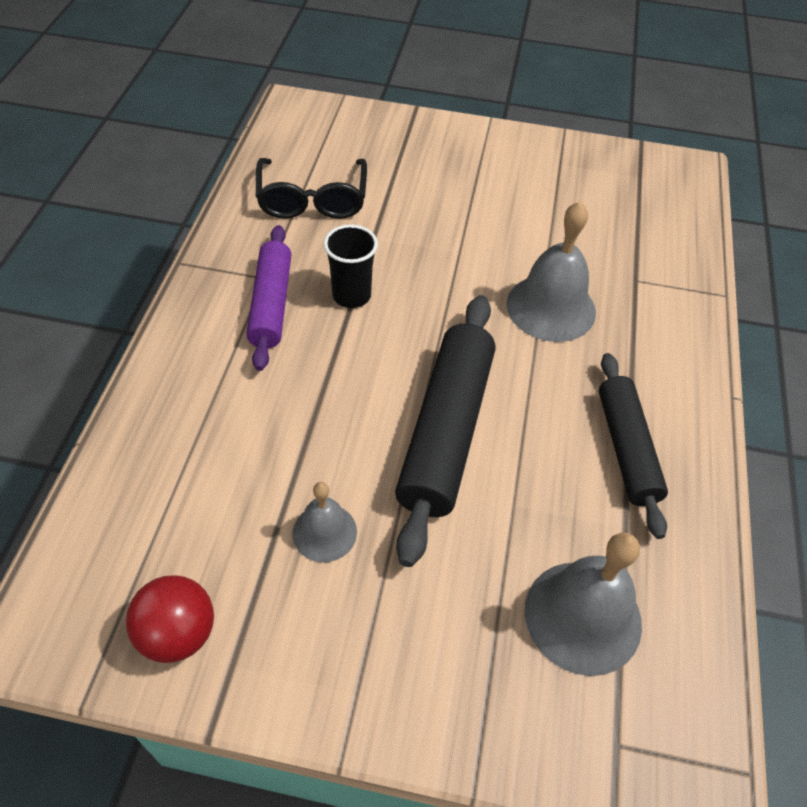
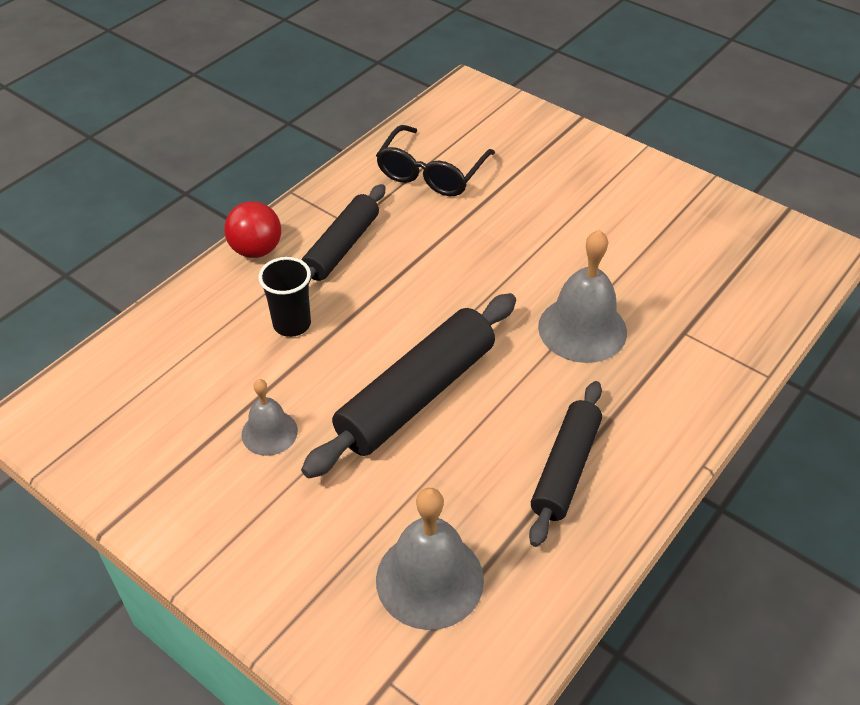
camera: 30 degrees right, 5 degrees down
red ball [126,575,214,663] -> red ball moved to [224,201,281,258]
purple rolling pin [246,225,291,371] -> black rolling pin [302,184,386,283]
black cup [324,224,378,308] -> black cup moved to [258,257,311,337]

